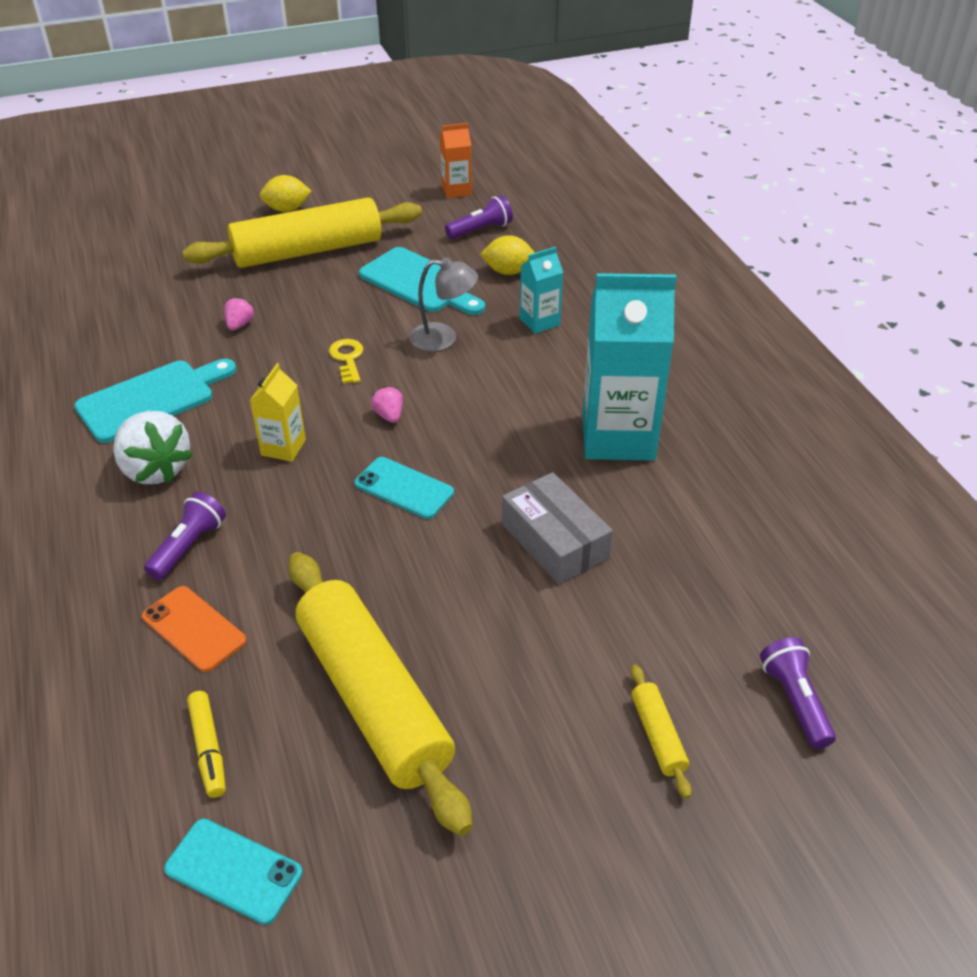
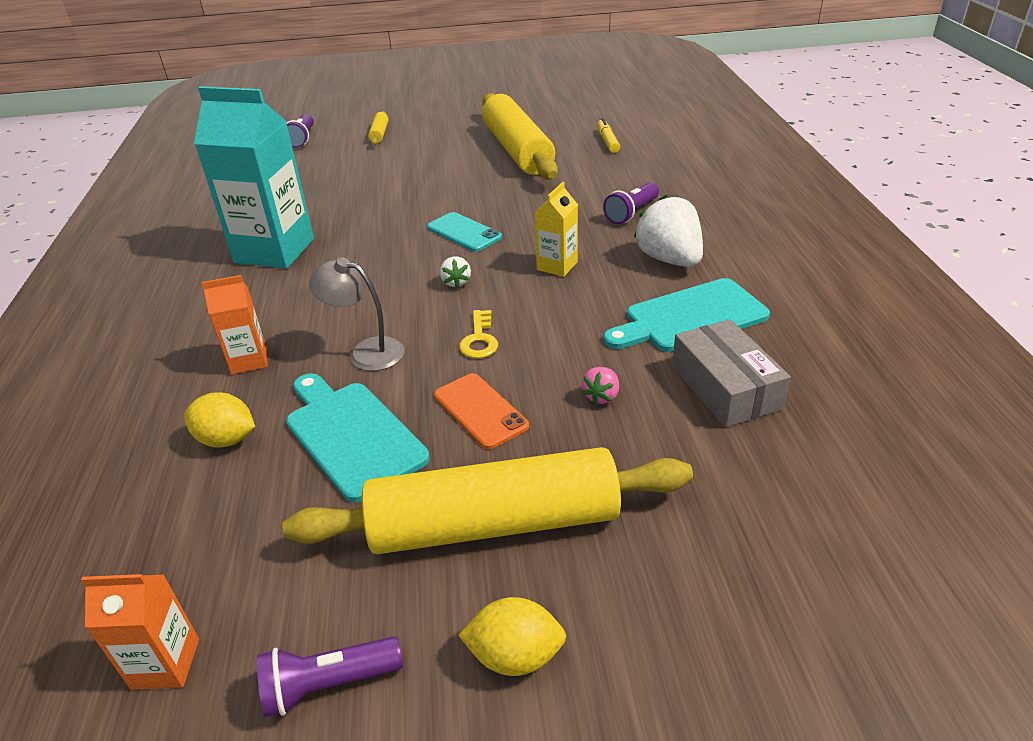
camera: 165 degrees left, 5 degrees down
orange phone [142,586,246,672] -> orange phone moved to [434,373,529,449]
turquoise phone [164,819,303,925] -> none
pink strawberry [371,386,403,423] -> white strawberry [440,256,471,288]
purple flashlight [445,195,513,239] -> purple flashlight moved to [257,636,403,717]
grey box [502,472,613,584] -> grey box moved to [672,319,791,427]
turquoise carton [520,247,563,334] -> orange carton [202,275,268,374]

